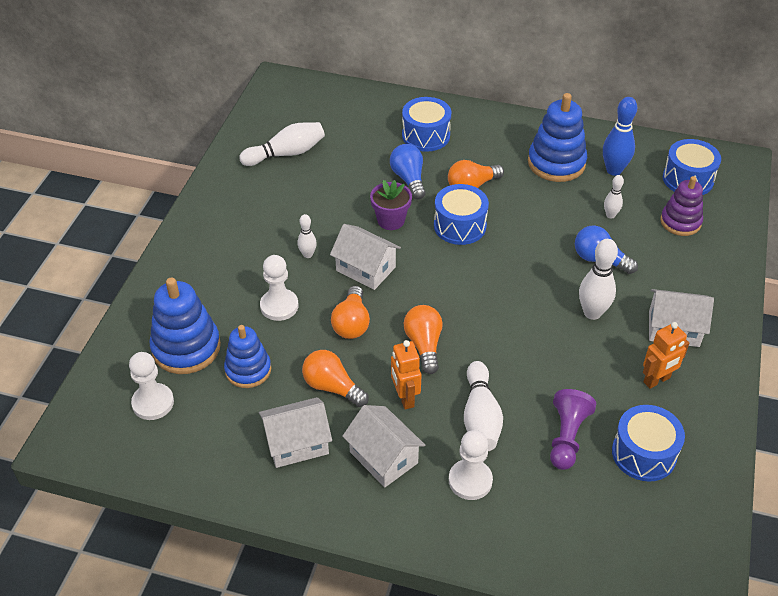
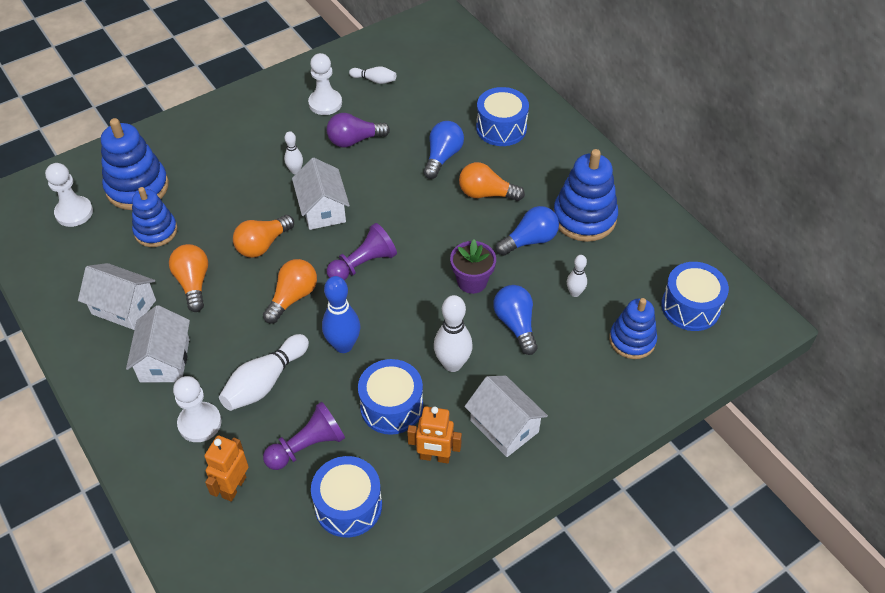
camera: 40 degrees right, 5 degrees up
white bowling pin [239,122,325,166] -> white bowling pin [349,67,396,84], size x0.56
white pawn [260,255,299,321] -> white pawn moved to [308,53,342,115]
purple flower pot [370,180,412,230] -> purple flower pot moved to [450,240,496,294]
orange robot [391,340,421,410] -> orange robot moved to [204,435,249,502]
blue drum [434,184,489,245] -> blue drum moved to [358,359,423,435]
blue bowling pin [603,97,637,176] -> blue bowling pin moved to [322,276,360,353]
purple stacking toy [660,176,703,236] -> blue stacking toy [609,298,657,359]
none -> purple light bulb [326,113,390,148]
none -> purple pawn [327,223,397,280]
none -> blue light bulb [496,206,559,256]

